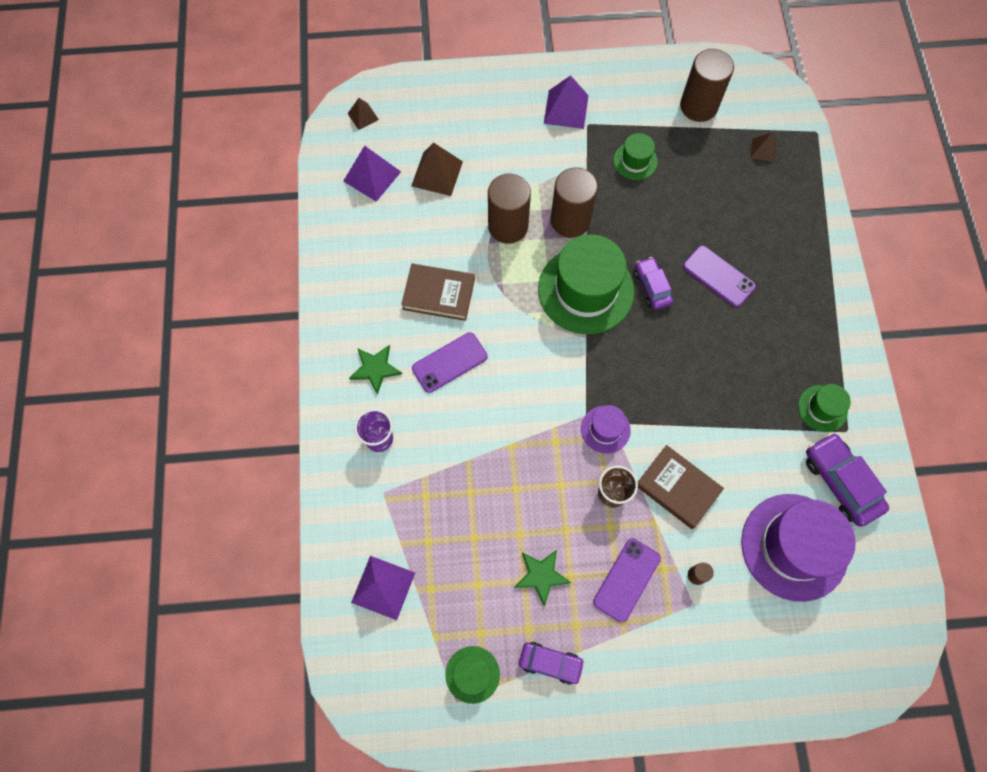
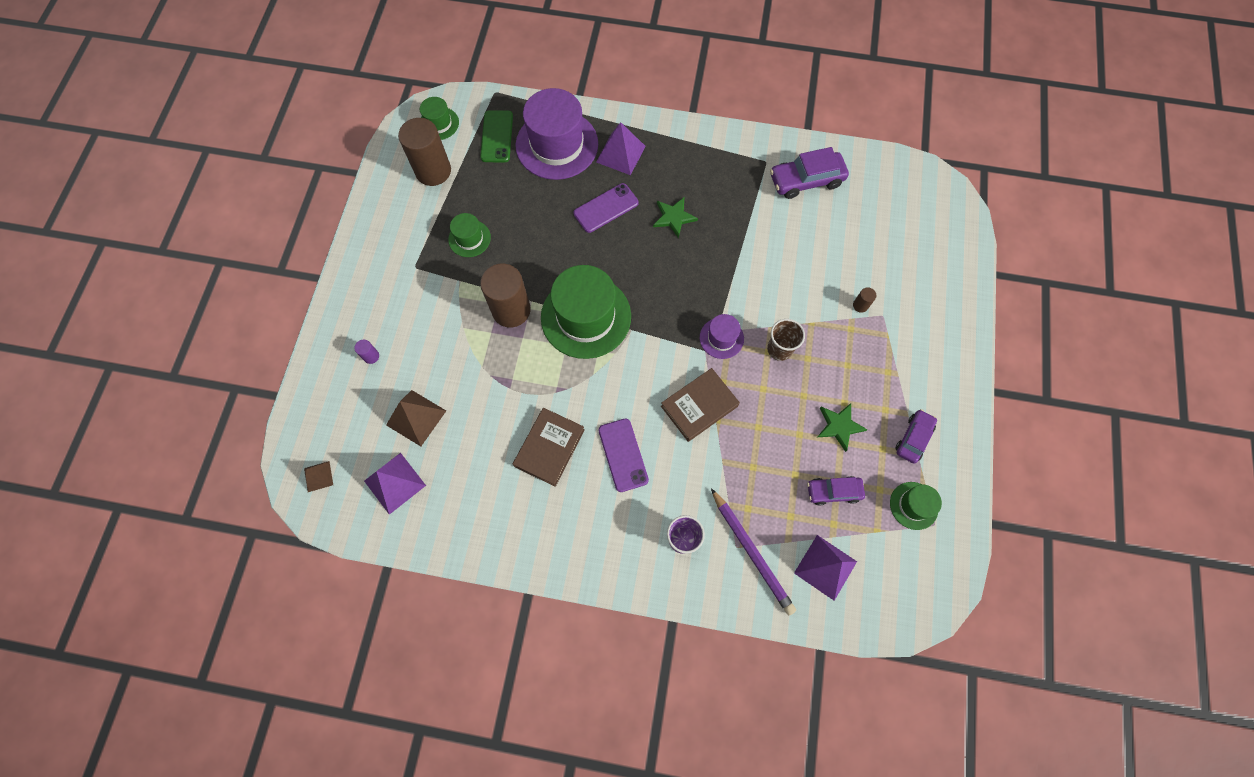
camera: 75 degrees left, 0 degrees up
green star [349,345,402,395] -> green star moved to [653,197,698,238]
brown cylinder [488,174,531,244] -> none
purple pyramid [544,75,589,129] -> purple pyramid moved to [596,122,646,175]
purple phone [593,538,661,623] -> none
purple car [634,257,673,310] -> purple car moved to [807,476,865,506]
brown book [638,445,724,529] -> brown book moved to [661,368,740,442]
purple hat [741,494,856,602] -> purple hat moved to [516,88,598,180]
brown pyramid [750,132,776,162] -> green phone [480,110,513,162]
green hat [798,384,851,432] -> green hat moved to [420,97,459,140]
none -> purple cylinder [354,340,379,364]
none -> purple pencil [711,488,796,615]

